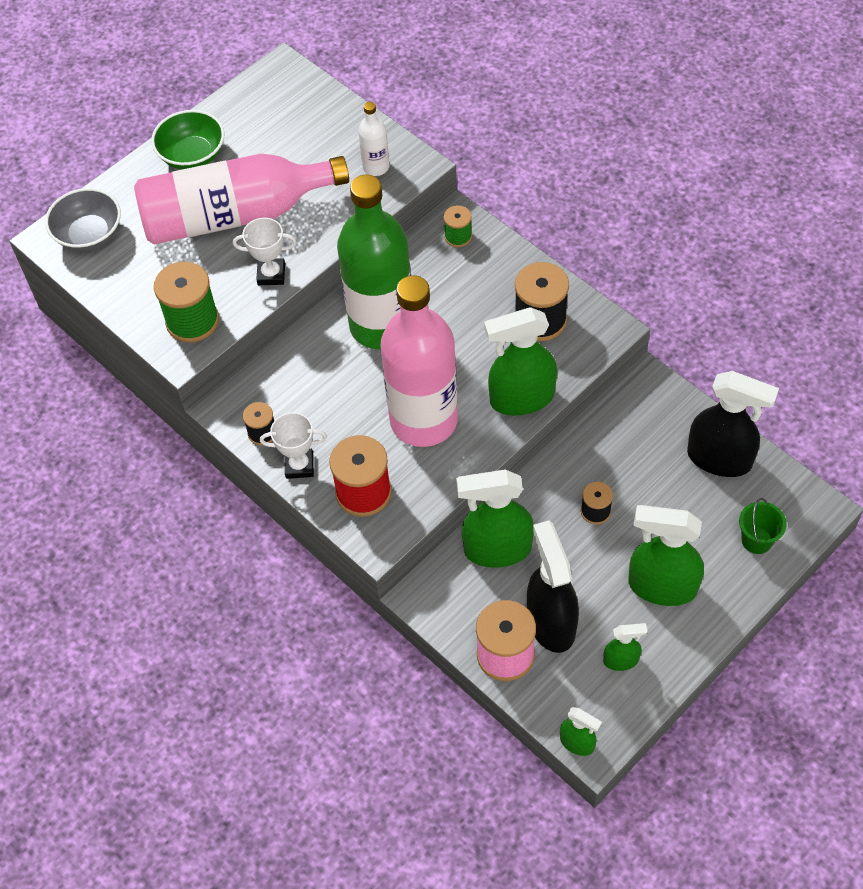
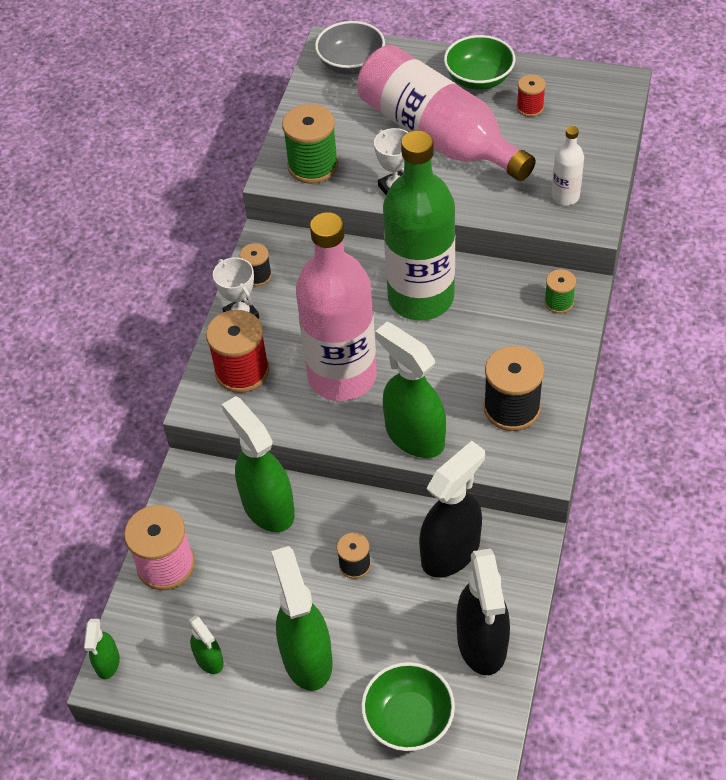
camera: 60 degrees right, 5 degrees down
black spray bottle [527,521,579,653] -> black spray bottle moved to [419,441,485,578]
green bucket [739,498,787,554] -> green bowl [361,662,455,751]
none -> red spool [517,75,546,117]

